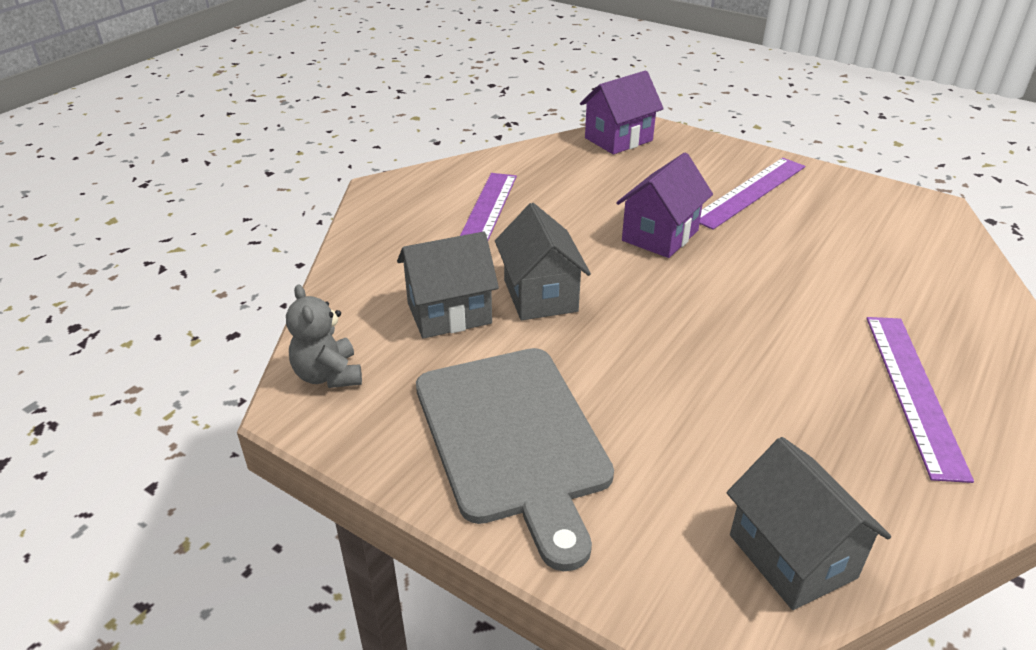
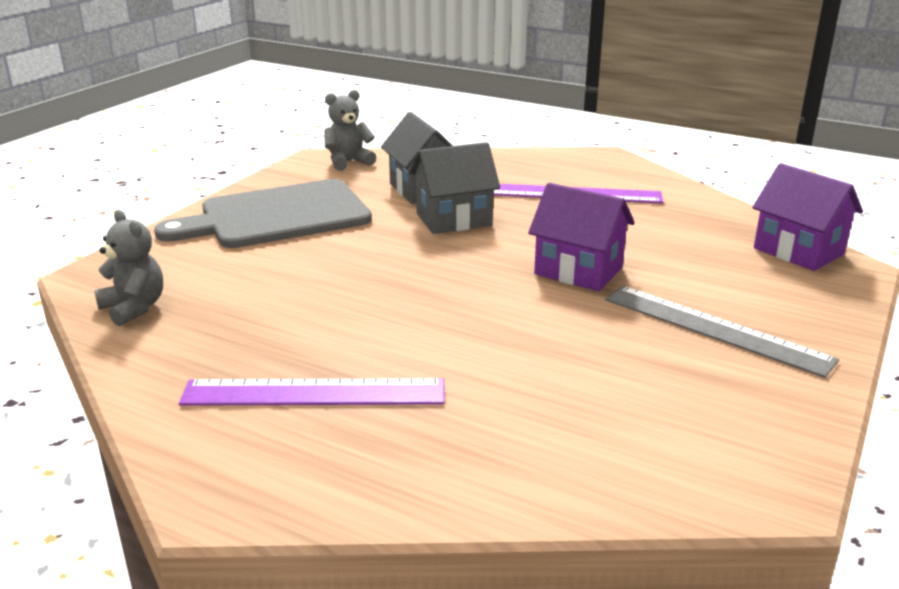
camera: 85 degrees right, 10 degrees down
purple ruler [700,158,805,230] -> grey ruler [605,286,839,378]
grey house [727,437,891,610] -> grey teddy bear [94,210,163,326]

